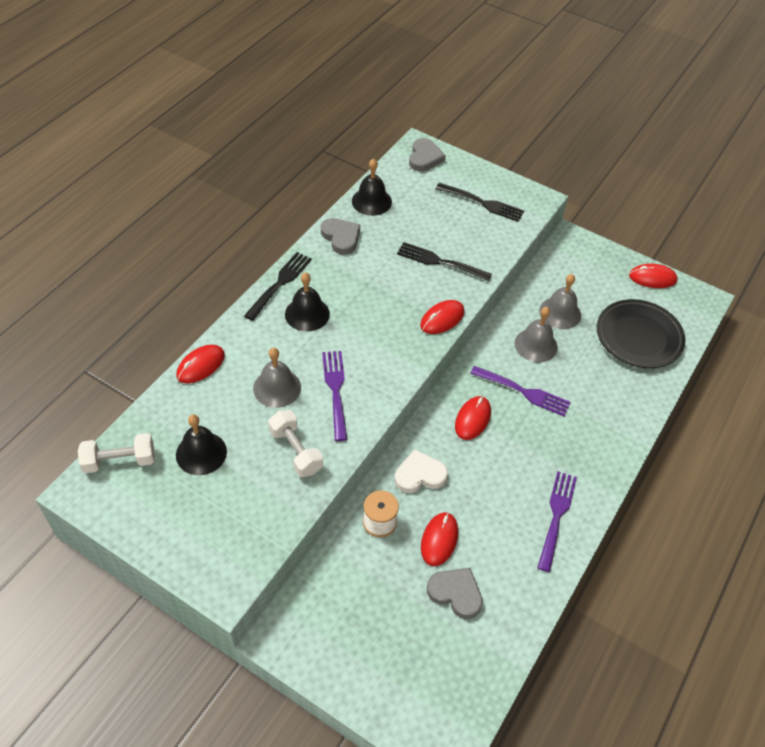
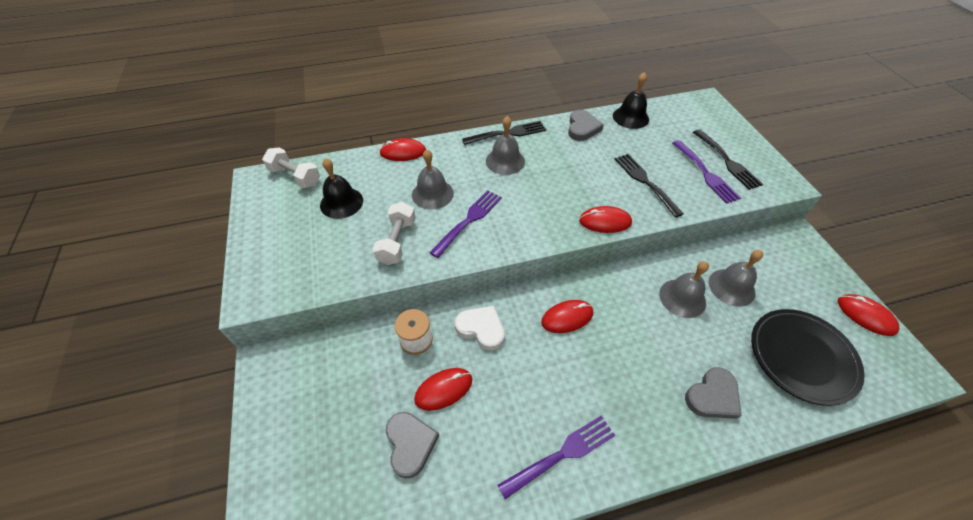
camera: 45 degrees right, 0 degrees up
black bell [285,272,330,332] -> grey bell [486,116,525,175]
grey heart [409,138,446,171] -> grey heart moved to [685,367,742,419]
purple fork [470,366,571,416] -> purple fork moved to [672,140,741,204]

